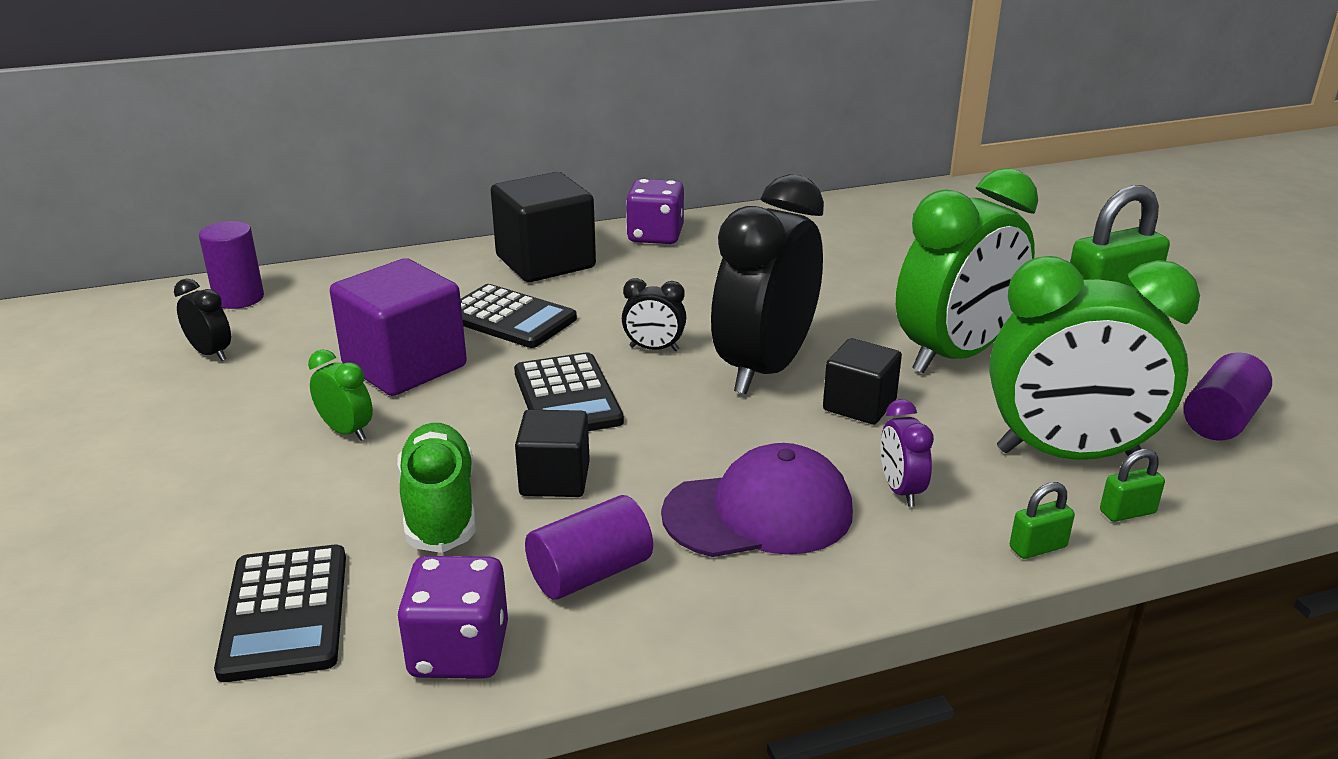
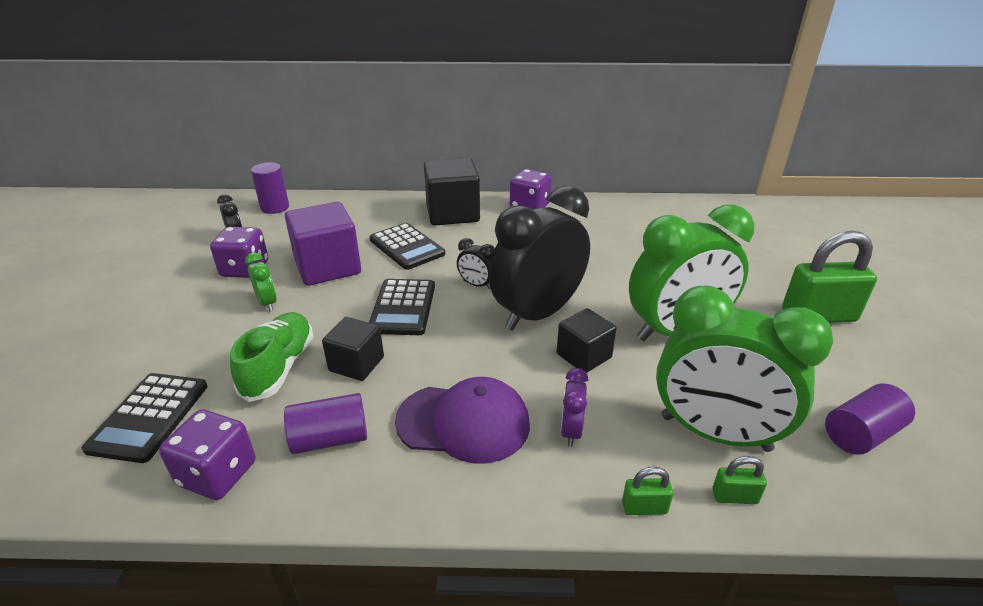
camera: 20 degrees right, 5 degrees up
none -> purple dice [210,227,268,278]

